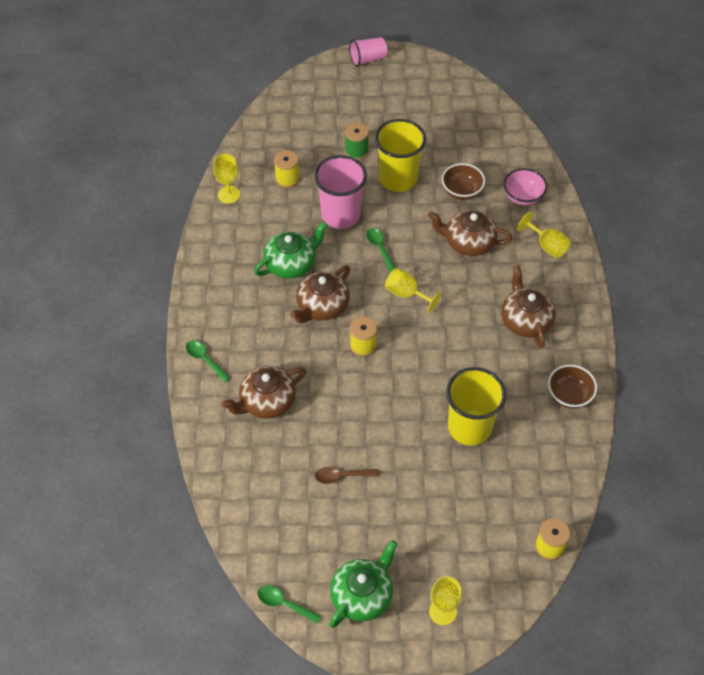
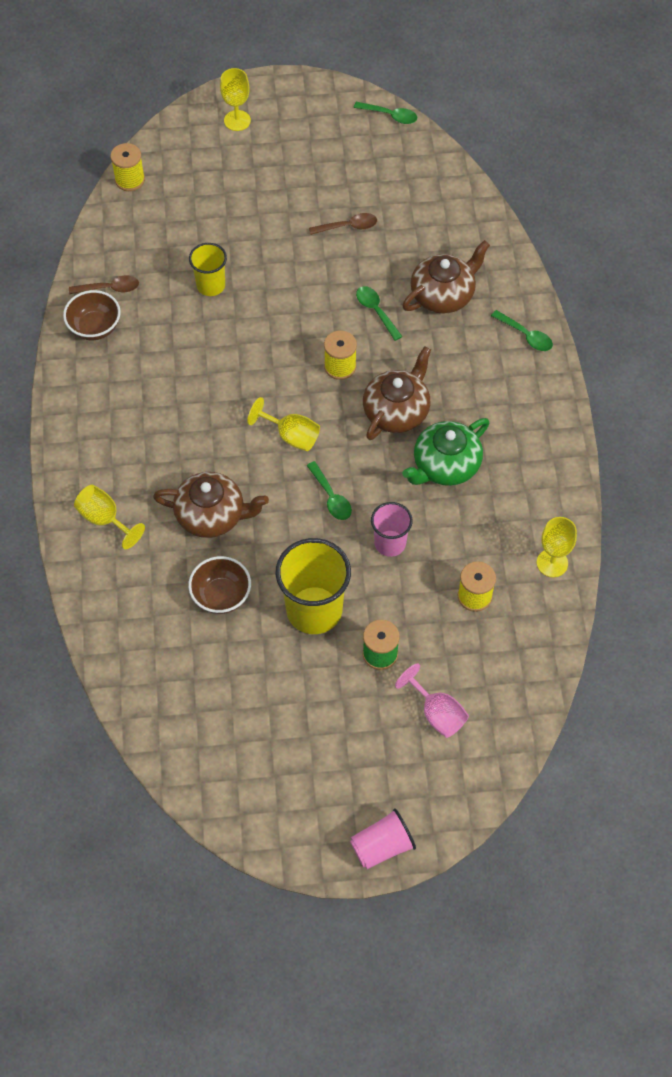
camera: 175 degrees right, 5 degrees up
pink cup [314,155,367,229] -> pink cup [371,502,413,557], size x0.58
green teapot [329,540,398,628] -> none
yellow cup [446,367,506,446] -> yellow cup [189,243,227,296], size x0.58
brown teapot [501,265,556,348] -> none
pink bowl [504,168,547,205] -> none
none -> brown spoon [69,276,139,294]
none -> green spoon [356,286,403,341]
none -> pink goblet [395,663,469,738]

